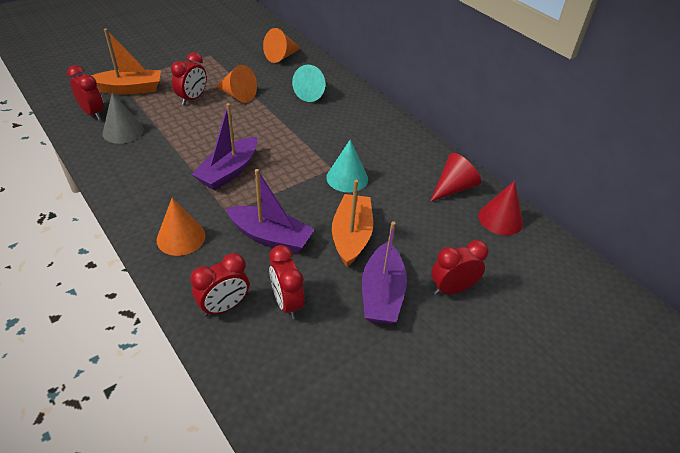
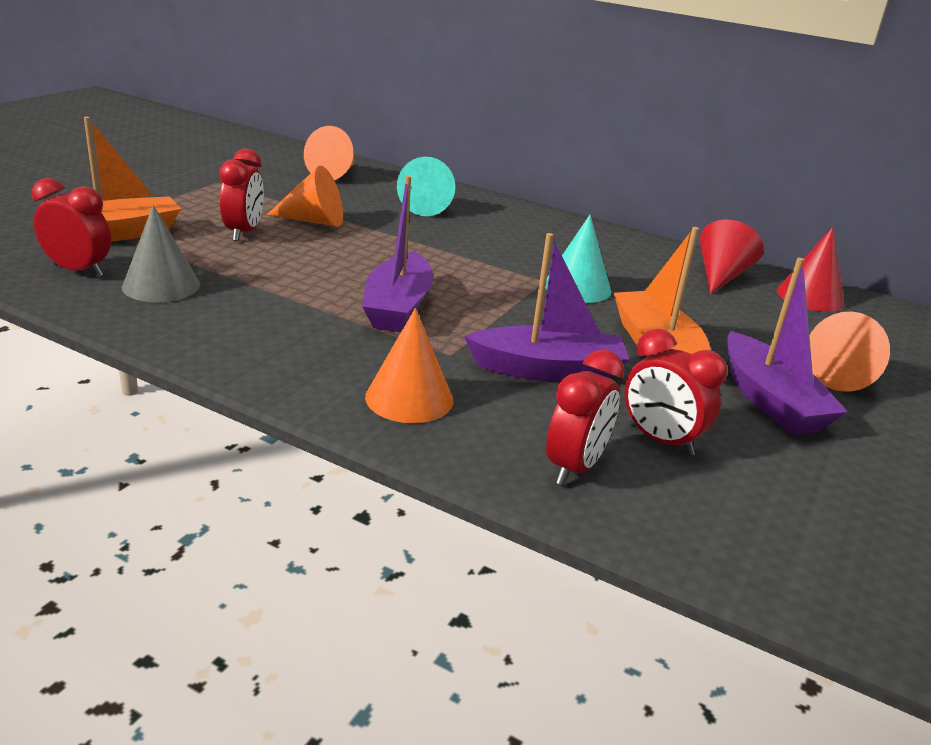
camera: 25 degrees left, 15 degrees down
red clock [431,240,488,295] -> orange cone [810,311,890,391]

